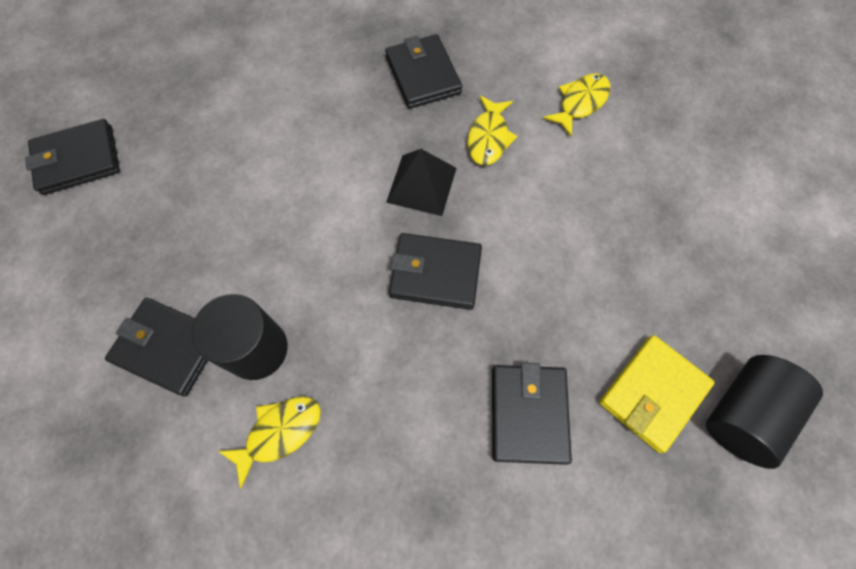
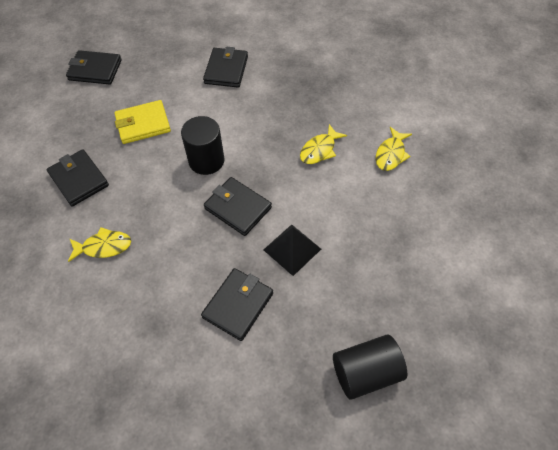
camera: 30 degrees right, 10 degrees down
black cylinder [192,294,288,380] -> black cylinder moved to [181,116,225,175]
black wallet [385,34,462,109] -> black wallet moved to [203,47,248,88]
black pyramid [386,149,457,216] -> black pyramid moved to [264,224,321,276]
yellow fish [543,74,611,136] -> yellow fish turned 135 degrees clockwise [376,127,412,171]
yellow wallet [599,335,715,453] -> yellow wallet moved to [115,100,171,144]

